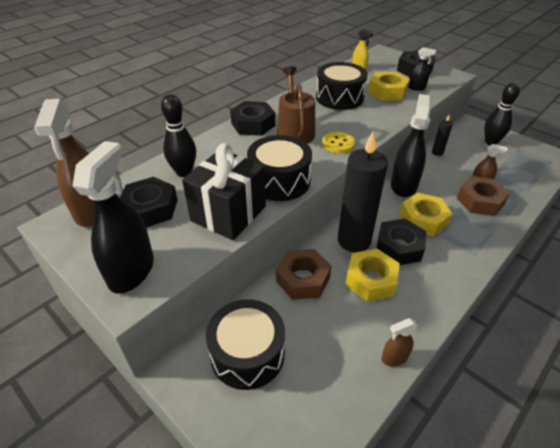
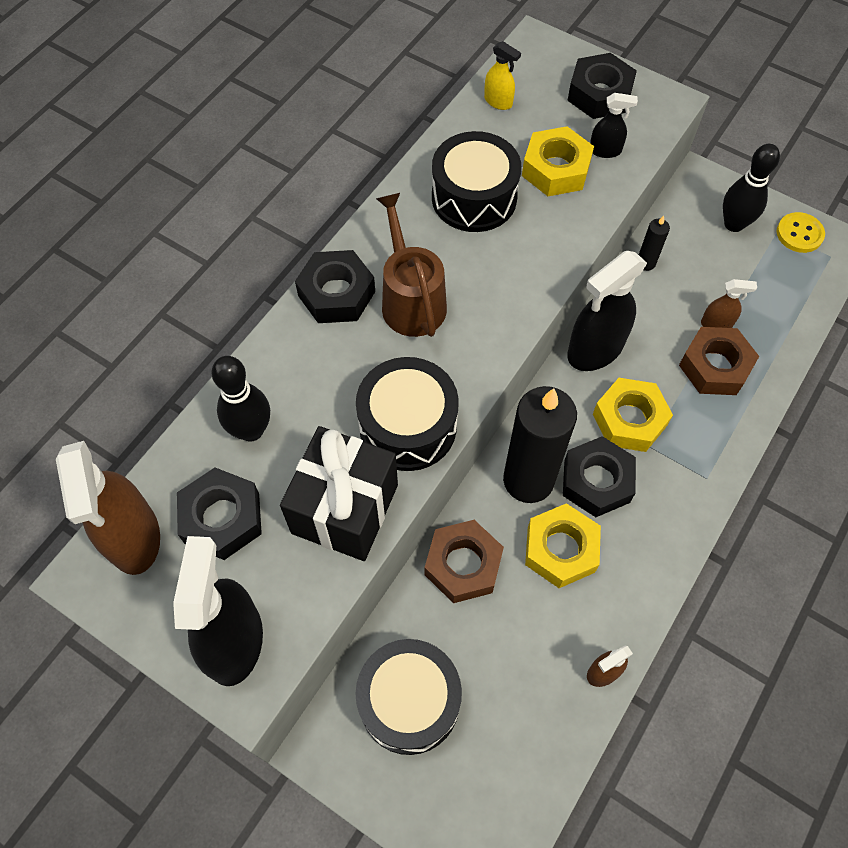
camera: 10 degrees left, 20 degrees up
yellow button [322,132,355,153] -> yellow button moved to [776,212,825,253]
black spray bottle [391,94,431,197] -> black spray bottle turned 135 degrees counterclockwise [567,251,647,371]

